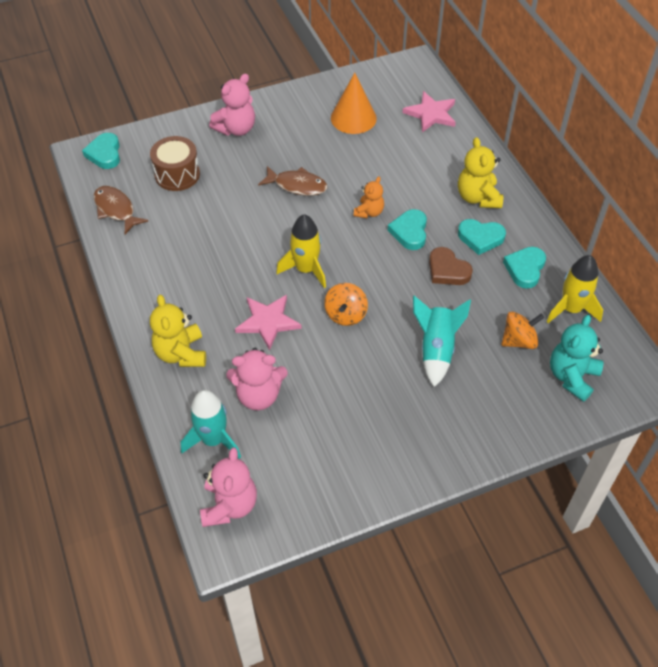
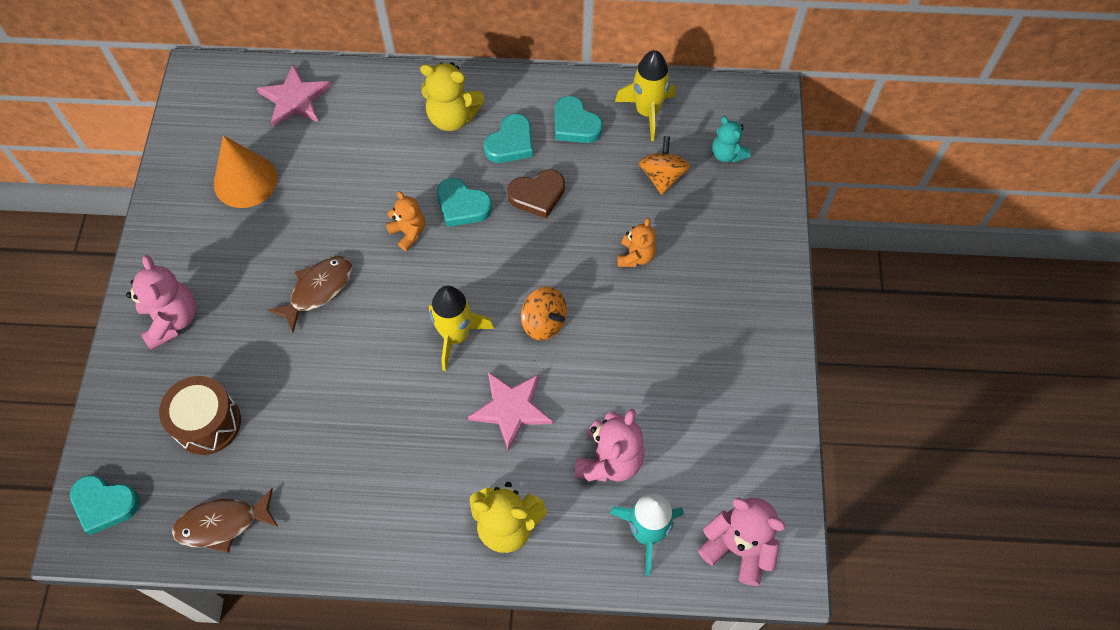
camera: 65 degrees left, 10 degrees up
turquoise rocket [413,296,471,387] -> orange teddy bear [618,218,656,267]
turquoise teddy bear [550,315,604,402] -> turquoise teddy bear [712,116,750,163], size x0.63

